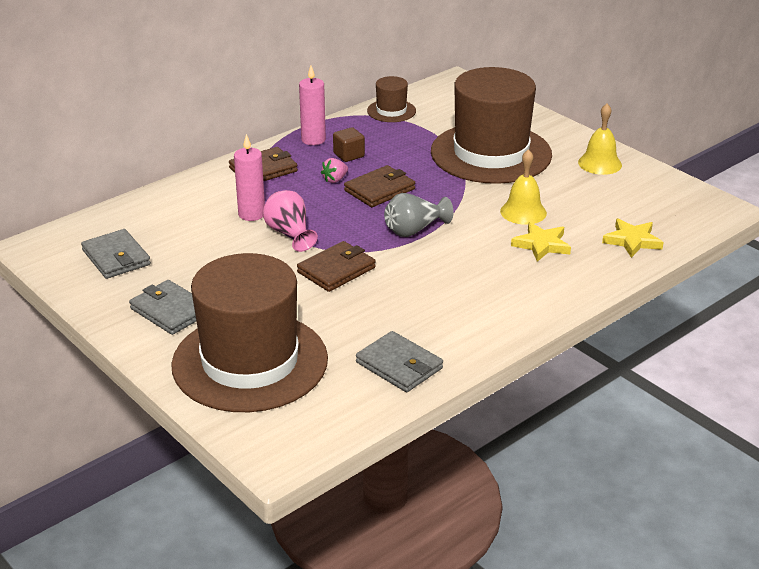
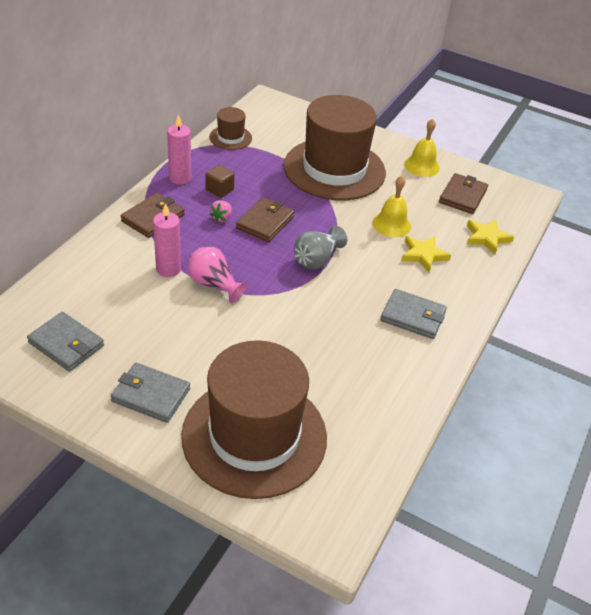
camera: 25 degrees left, 10 degrees up
brown wallet [297,241,376,292] -> brown wallet moved to [439,173,488,214]
grey wallet [356,331,443,392] -> grey wallet moved to [380,289,447,339]

